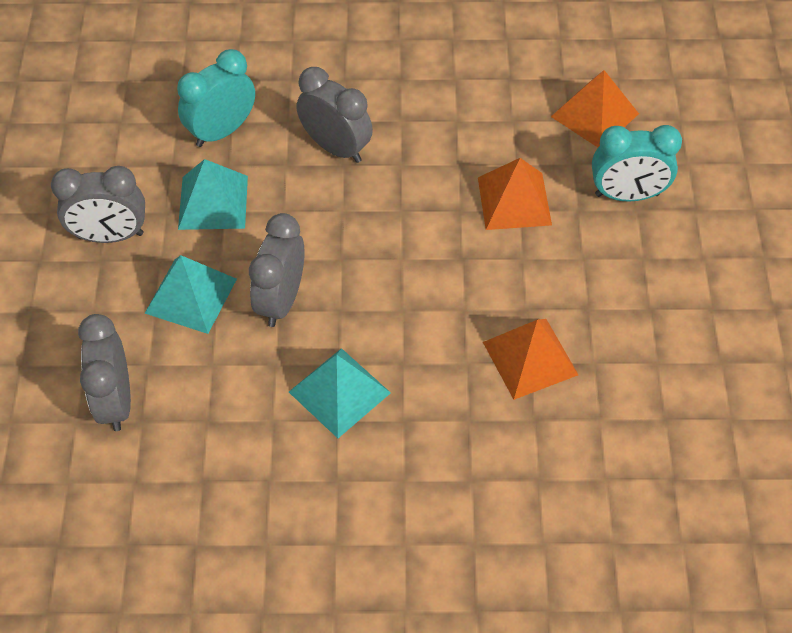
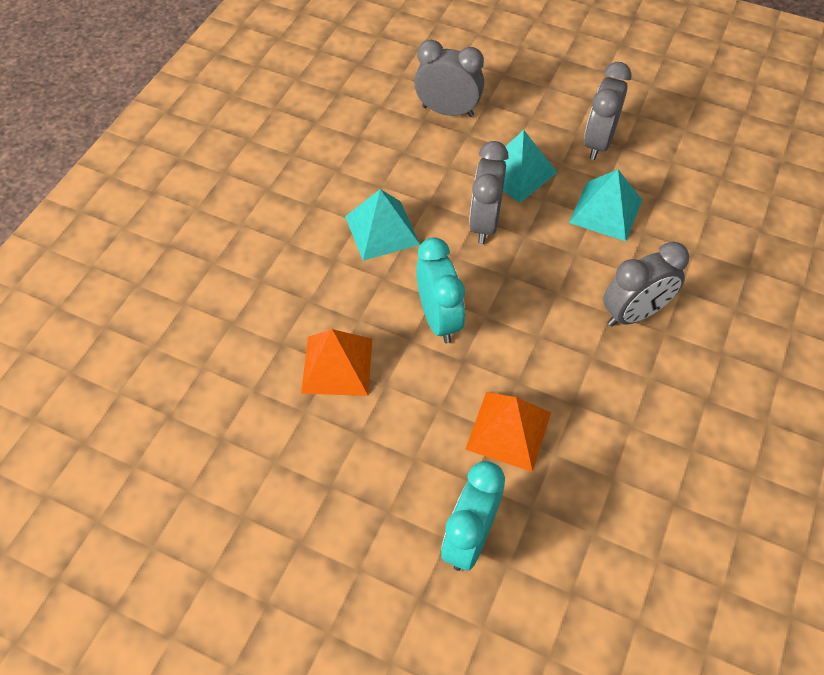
camera: 115 degrees right, 0 degrees up
turquoise clock [177,49,255,147] -> turquoise clock moved to [416,237,465,343]
grey clock [249,213,305,327] -> grey clock turned 120 degrees counterclockwise [469,141,509,244]
orange pyramid [551,70,639,147] -> none

